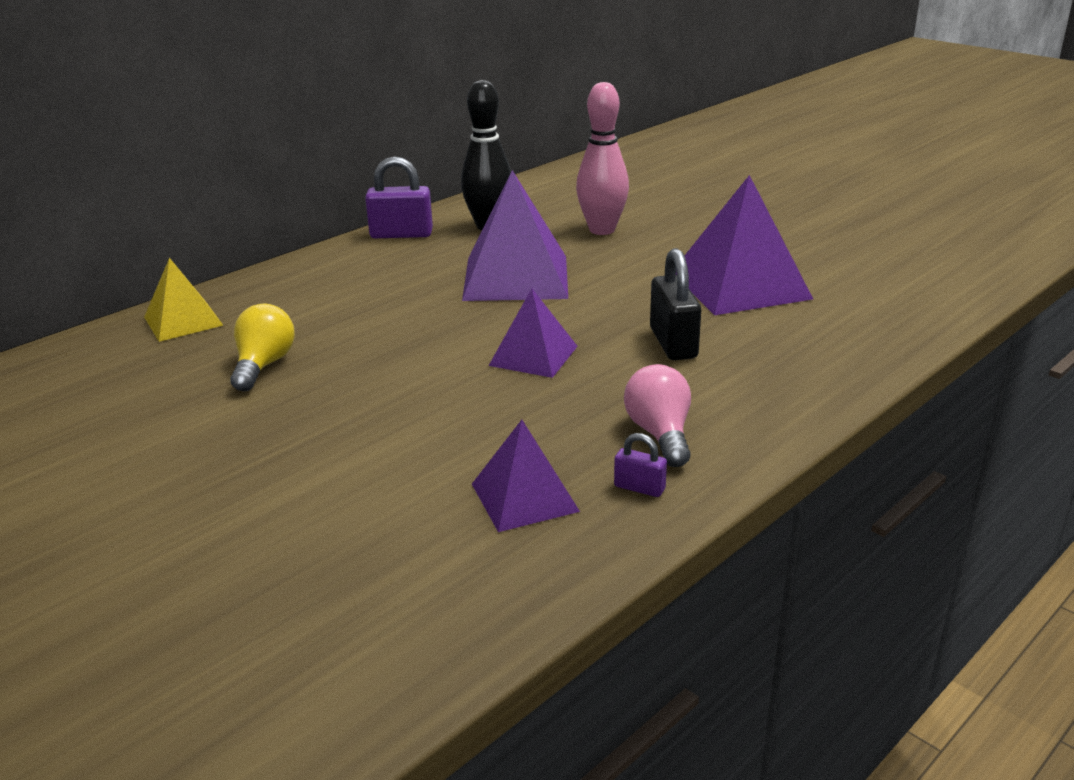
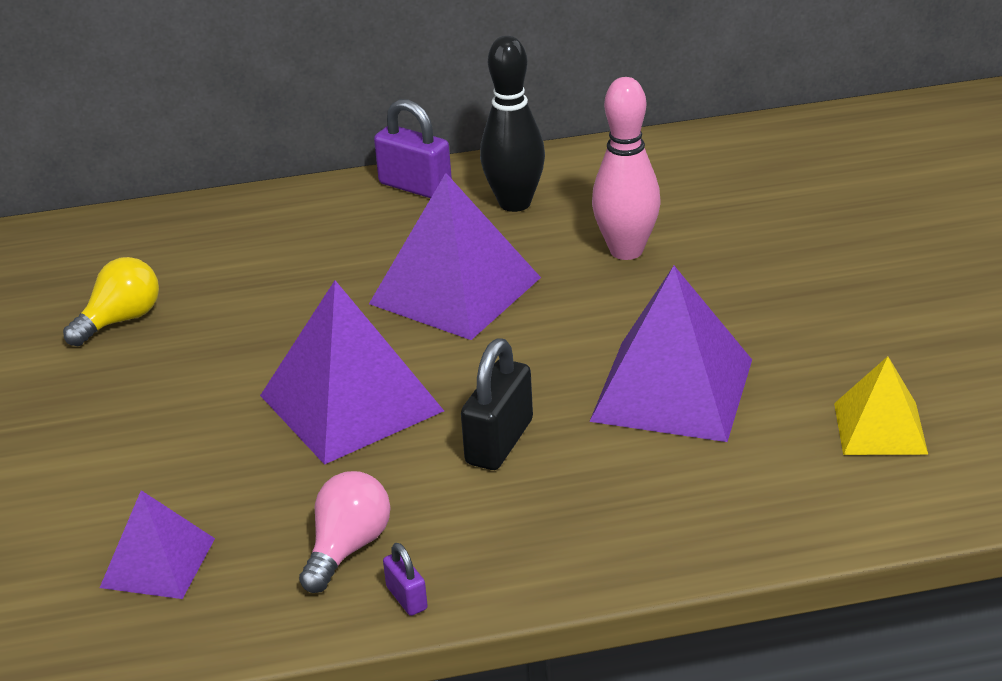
camera: 35 degrees right, 5 degrees up
yellow pyramid [144,258,224,342] -> yellow pyramid moved to [834,356,928,455]
purple pyramid [489,288,578,378] -> purple pyramid [260,280,444,465], size x1.73
purple padlock [614,433,667,497] -> purple padlock moved to [383,543,428,616]

